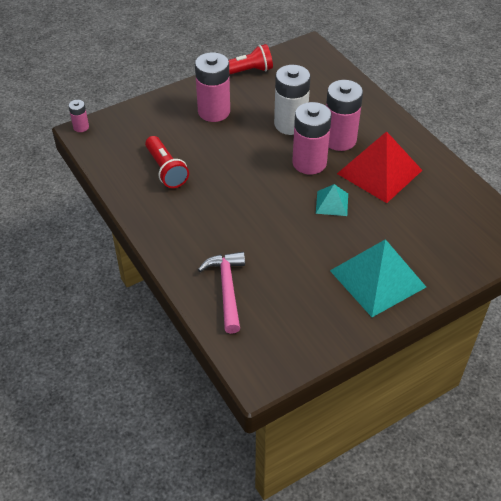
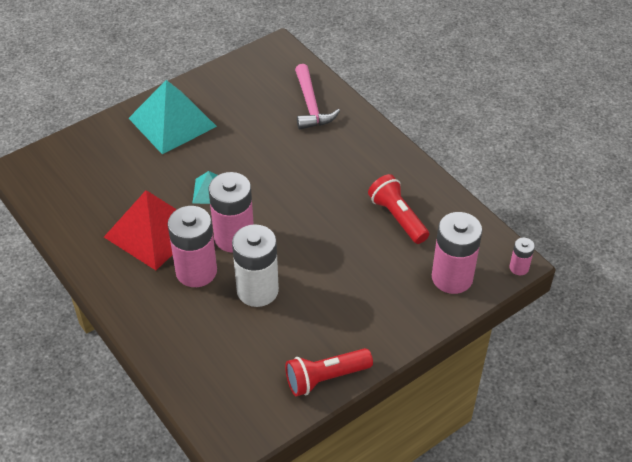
camera: 175 degrees right, 0 degrees up
pink battery [195,52,230,122] -> pink battery moved to [432,212,482,294]

